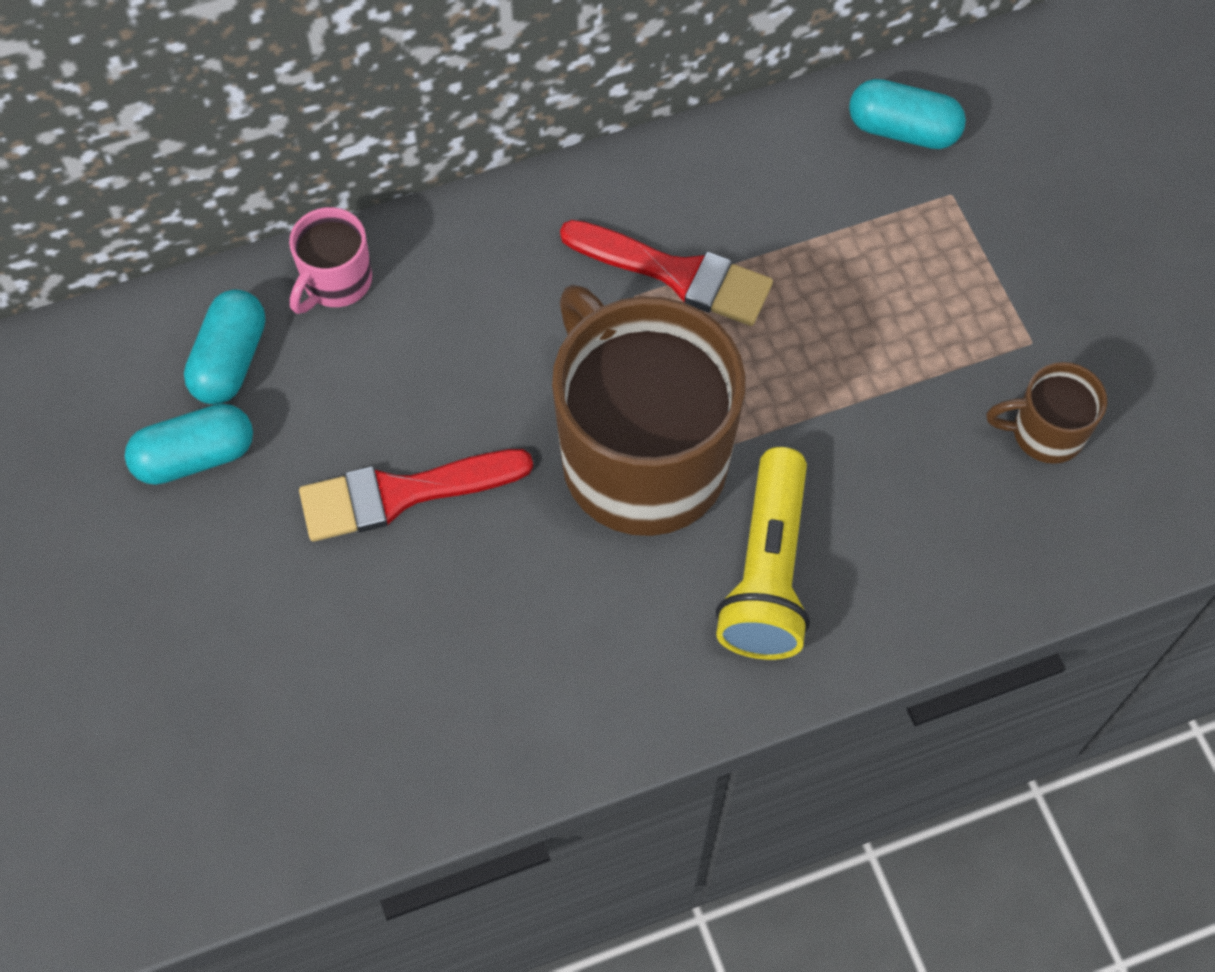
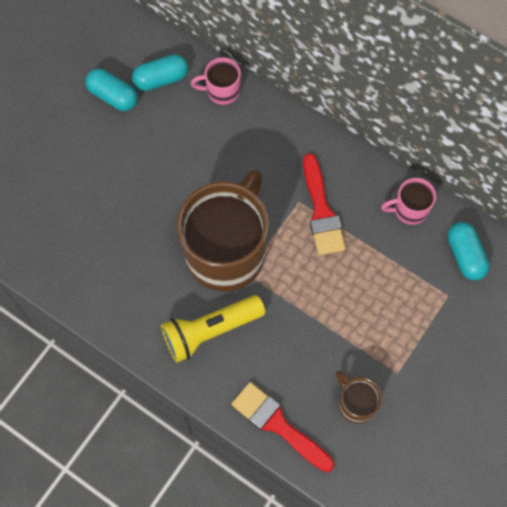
camera: 55 degrees right, 5 degrees up
red brush [299,449,533,541] -> red brush moved to [231,382,334,472]
none -> pink mug [381,178,436,225]

